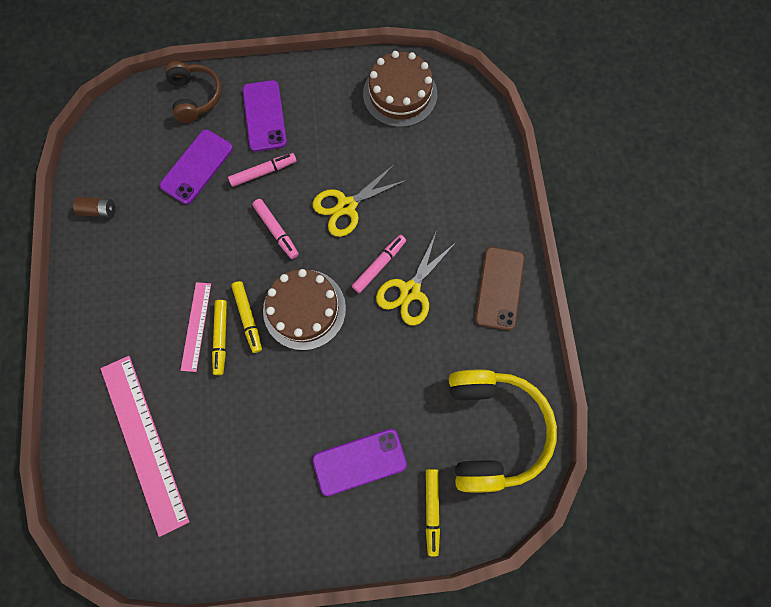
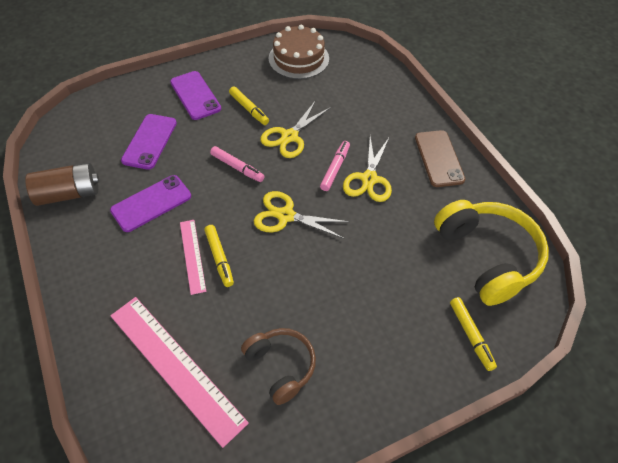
camera: 20 degrees left, 20 degrees down
brown battery [73,197,115,217] -> brown battery [25,162,100,206], size x1.90
brown headphones [165,61,222,123] -> brown headphones moved to [241,328,316,405]
pink marker [228,153,297,187] -> none
yellow marker [231,281,262,353] -> yellow marker moved to [229,86,269,125]
brown cake [263,269,346,350] -> yellow scissors [254,191,350,239]
purple phone [313,429,407,496] -> purple phone moved to [110,175,191,232]

